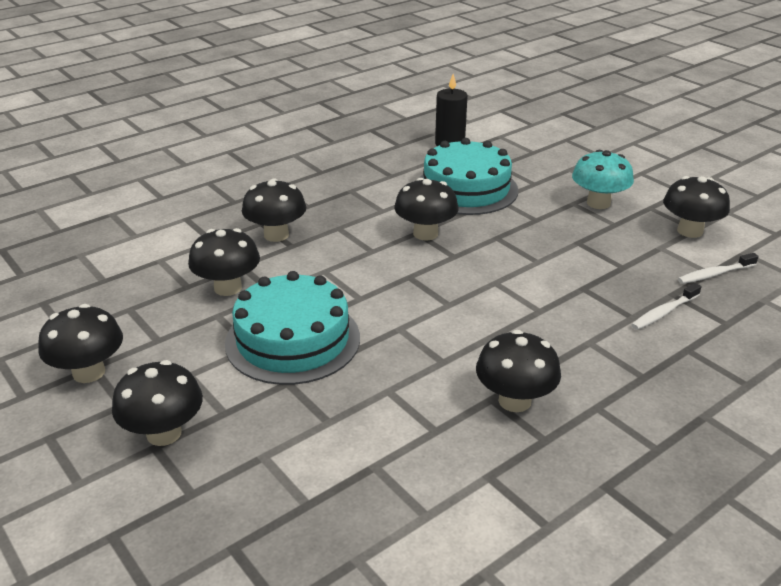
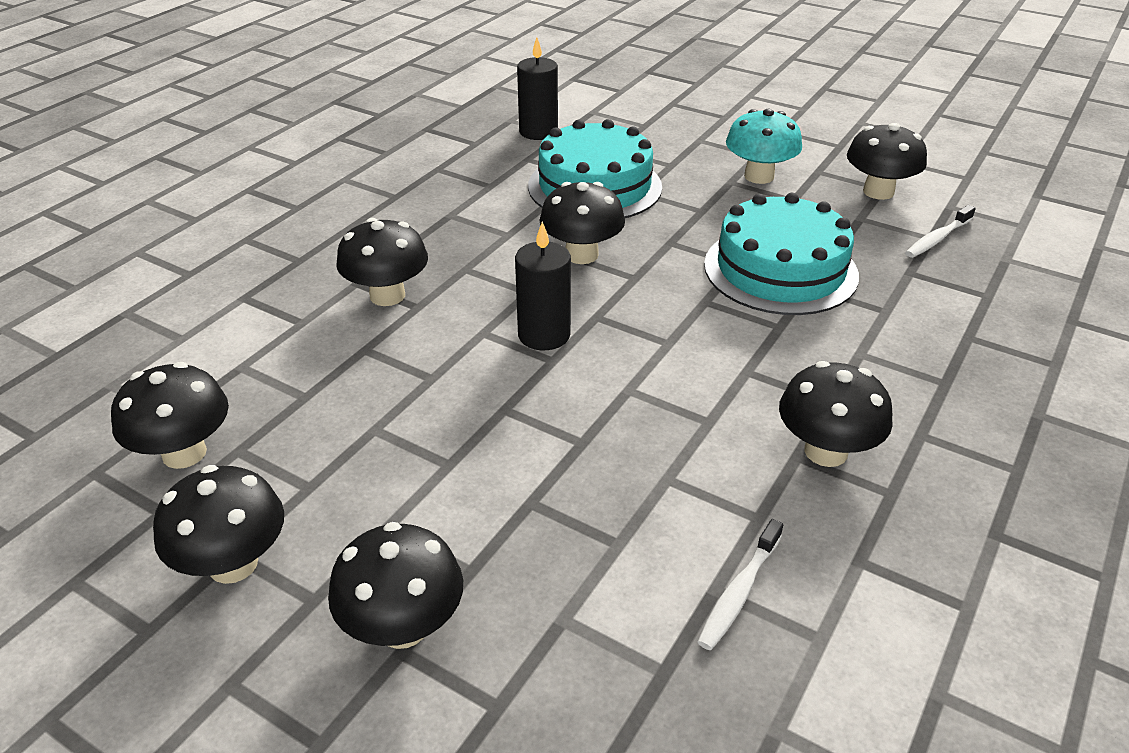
camera: 20 degrees left, 5 degrees up
black mushroom [188,228,260,296] -> black mushroom moved to [111,362,229,469]
turquoise cake [225,271,360,385] -> turquoise cake moved to [704,193,859,315]
white toothbrush [631,283,701,330] -> white toothbrush moved to [698,519,783,650]
none -> black candle [515,221,571,350]

